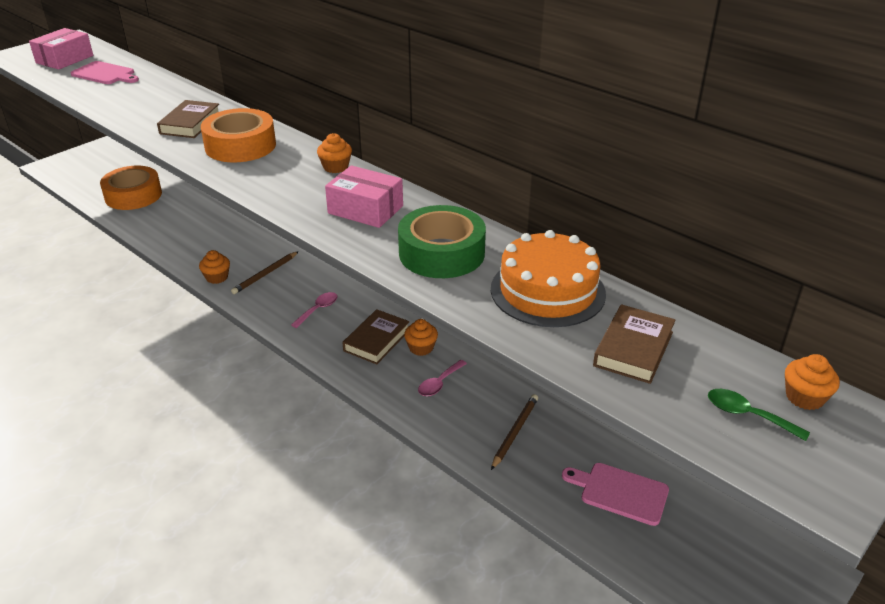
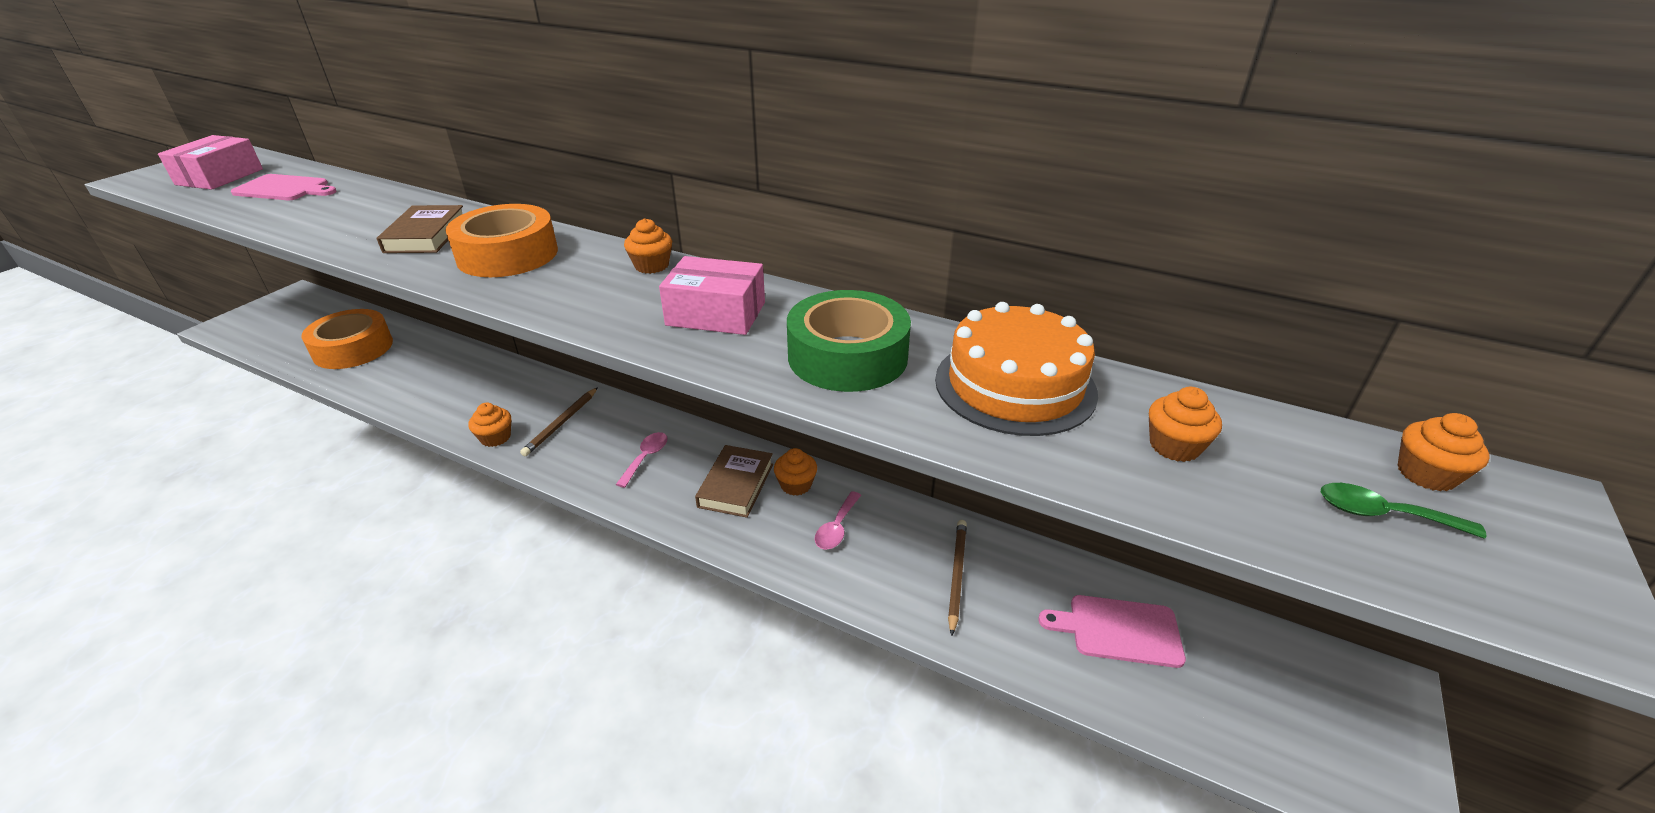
camera: 15 degrees left, 0 degrees up
brown book [593,304,676,384] -> orange cupcake [1149,387,1222,462]

